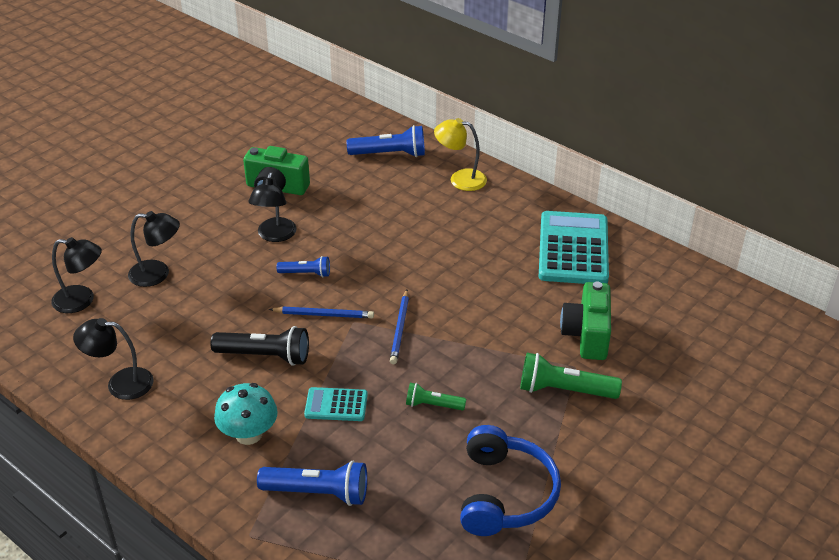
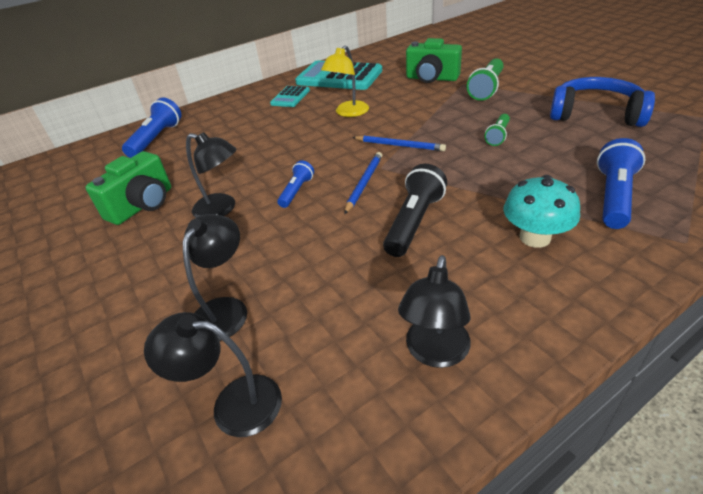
camera: 70 degrees left, 0 degrees up
black lamp [51,237,102,313] -> black lamp turned 105 degrees counterclockwise [144,312,282,437]
turquoise calculator [304,387,368,421] -> turquoise calculator moved to [270,86,310,107]
yellow lamp [434,118,487,191] -> yellow lamp moved to [321,45,369,117]

